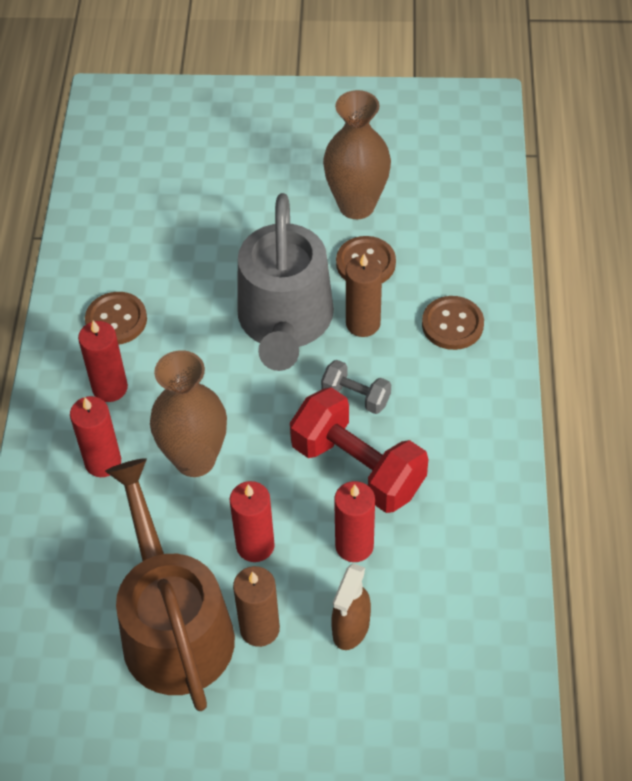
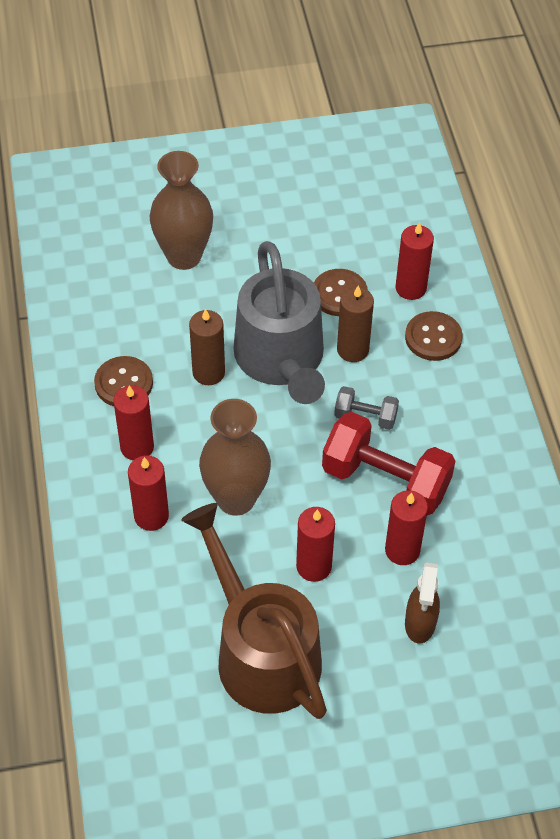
camera: 15 degrees left, 0 degrees up
brown candle [233,566,280,647] -> brown candle moved to [189,309,225,385]
brown vase [323,90,391,219] -> brown vase moved to [150,151,213,270]
none -> red candle [396,222,434,300]

